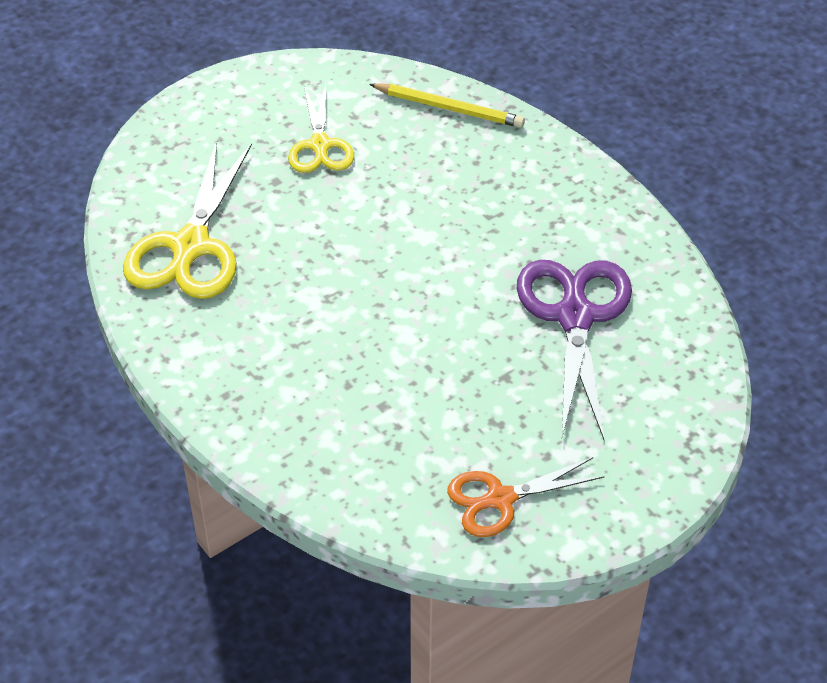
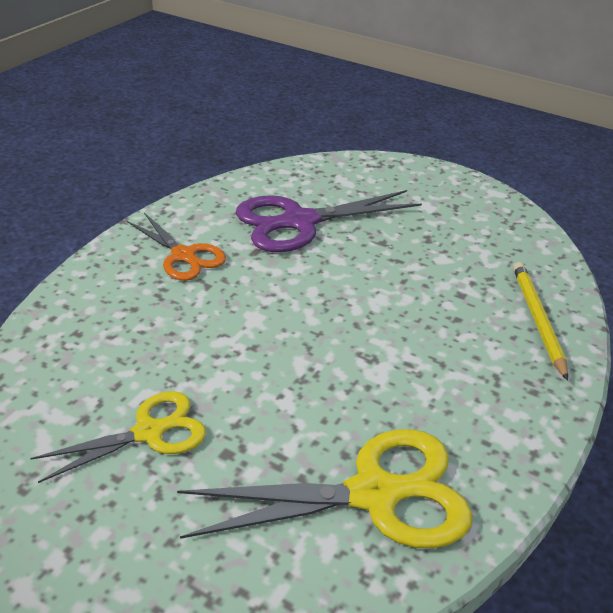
camera: 115 degrees left, 10 degrees down
yellow pencil [369,83,525,128] -> yellow pencil moved to [513,262,568,381]
orange scissors [447,457,605,537] -> orange scissors moved to [127,213,226,281]

